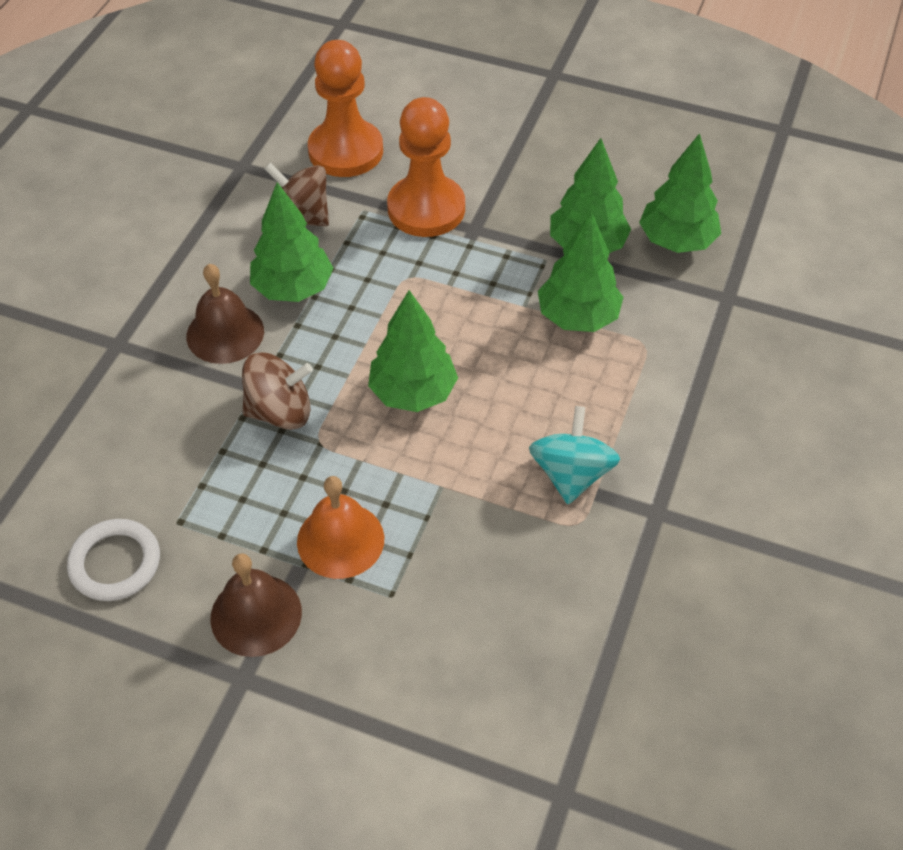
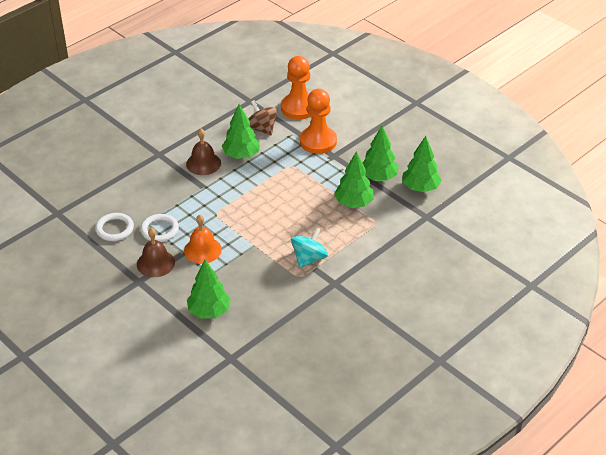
camera: 25 degrees right, 10 degrees down
brown spinning top [242,352,313,430] -> none
green tree [368,290,458,412] -> green tree moved to [187,259,231,318]
none -> white ring [140,214,179,242]

